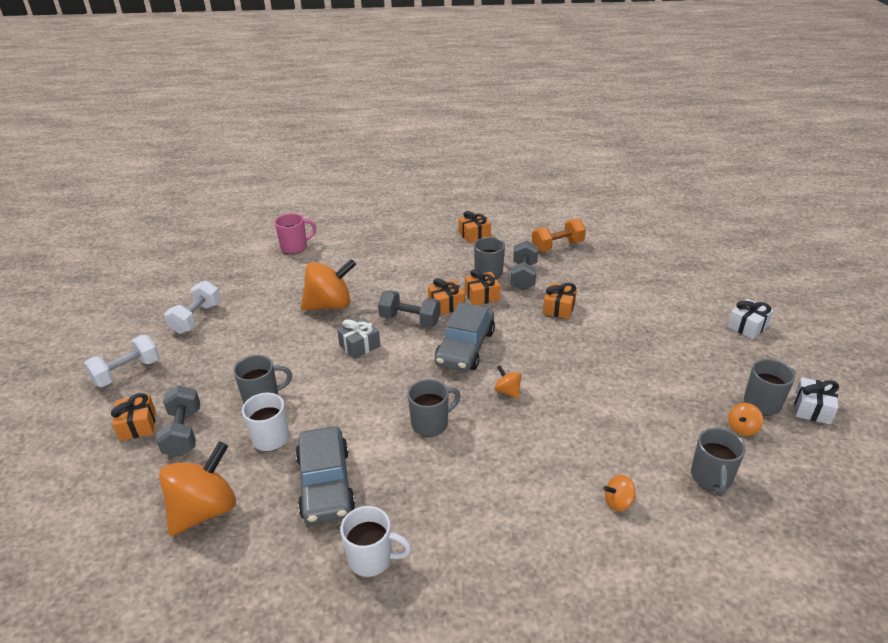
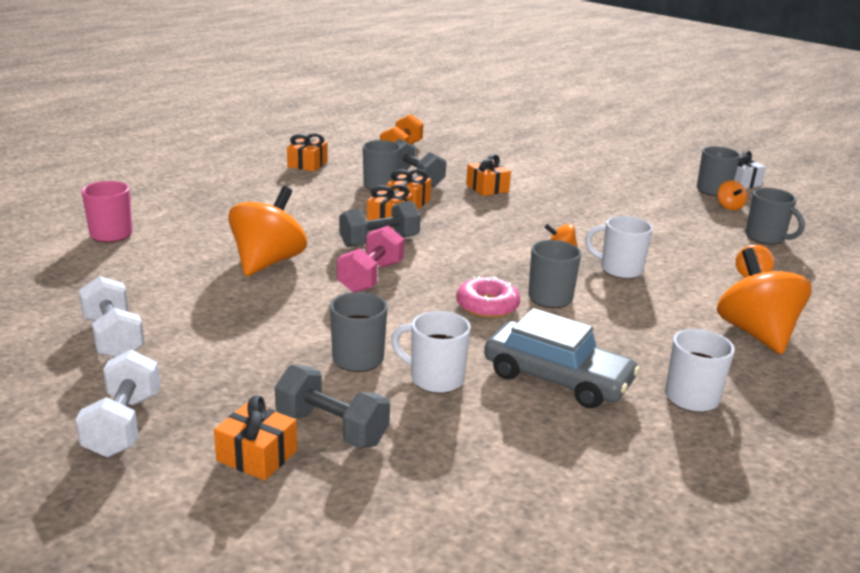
camera: 50 degrees left, 10 degrees down
orange spinning top [159,441,236,536] -> orange spinning top moved to [717,248,811,354]
grey gift [337,317,380,359] -> pink dumbbell [337,226,404,292]
grey car [435,302,495,372] -> none
white gift [727,299,773,339] -> none
none -> pink donut [456,276,520,318]
none -> white mug [585,216,653,279]

